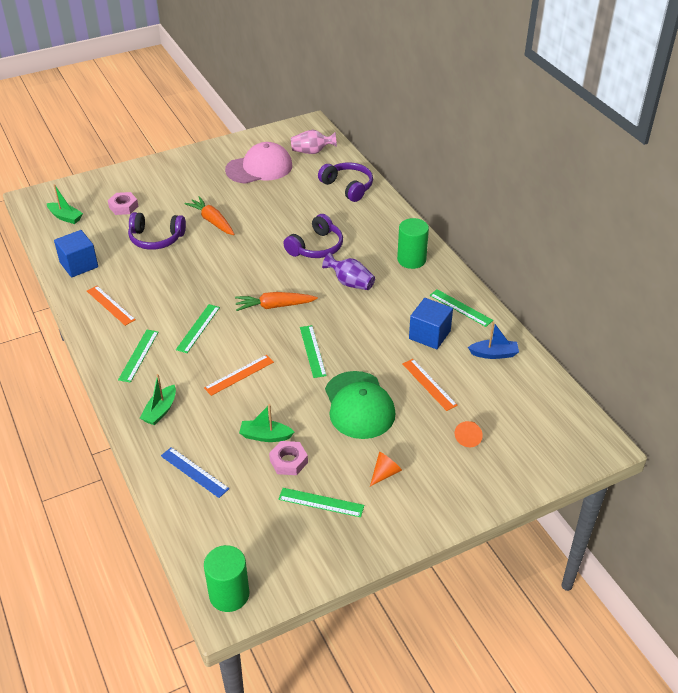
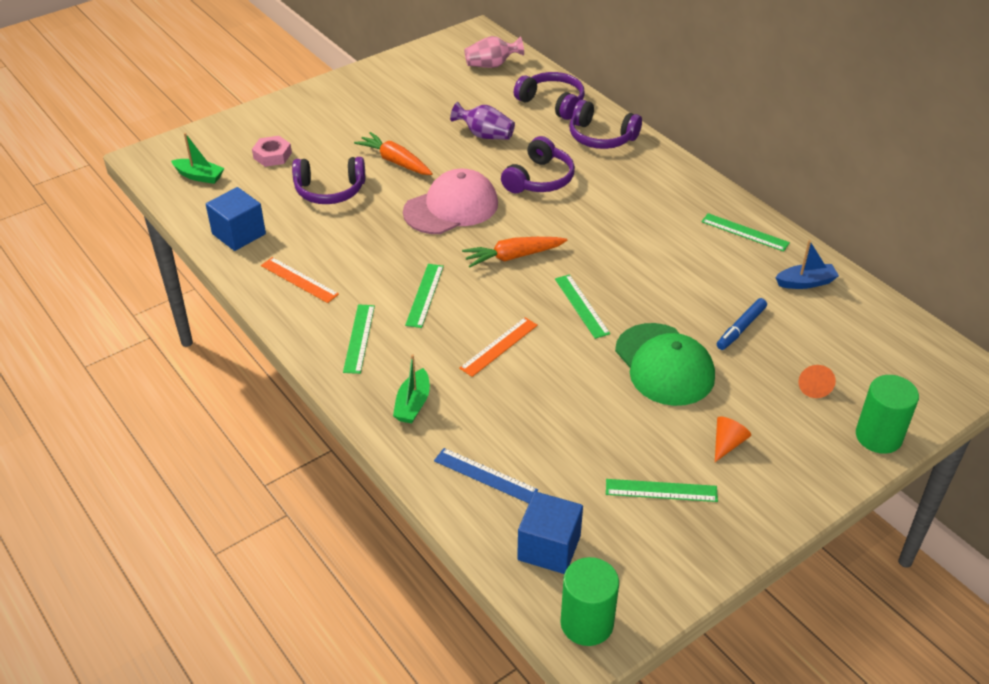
camera: 10 degrees left, 0 degrees up
pink cap [225,142,292,184] -> pink cap moved to [403,169,498,234]
green boat [239,404,294,442] -> none
pink nut [269,441,308,475] -> none
purple vase [322,253,375,290] -> purple vase moved to [450,102,515,140]
green cylinder [397,218,429,269] -> green cylinder moved to [856,375,919,454]
orange ruler [402,359,458,411] -> blue marker [717,298,767,350]
blue cube [409,298,453,349] -> blue cube moved to [517,491,583,574]
none -> purple headphones [570,100,642,149]

